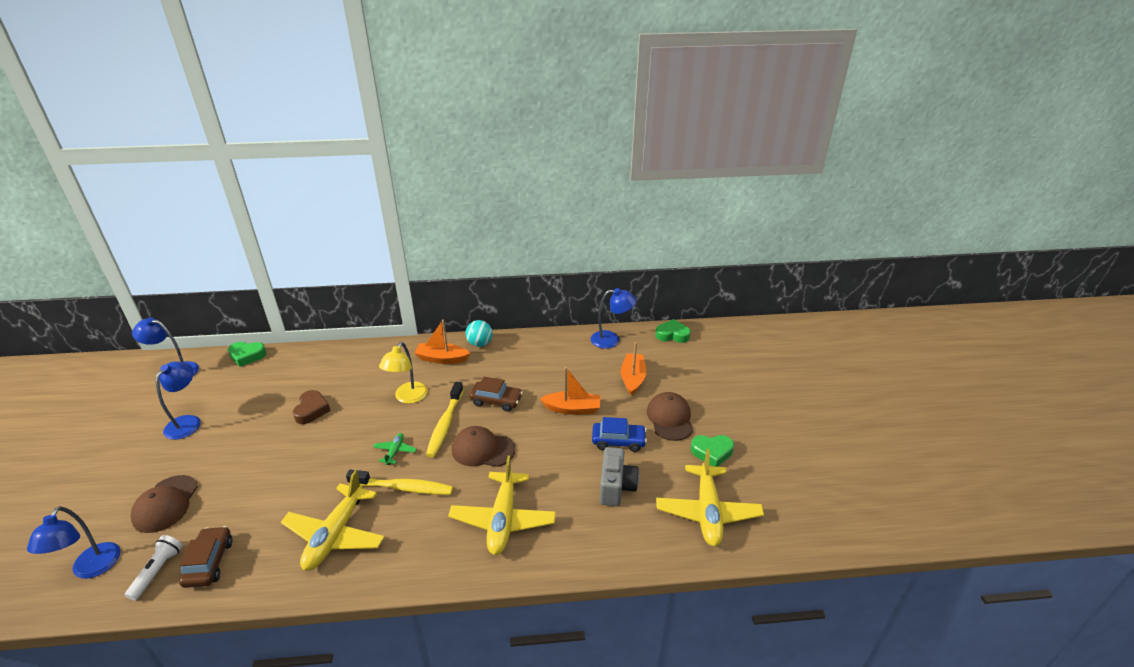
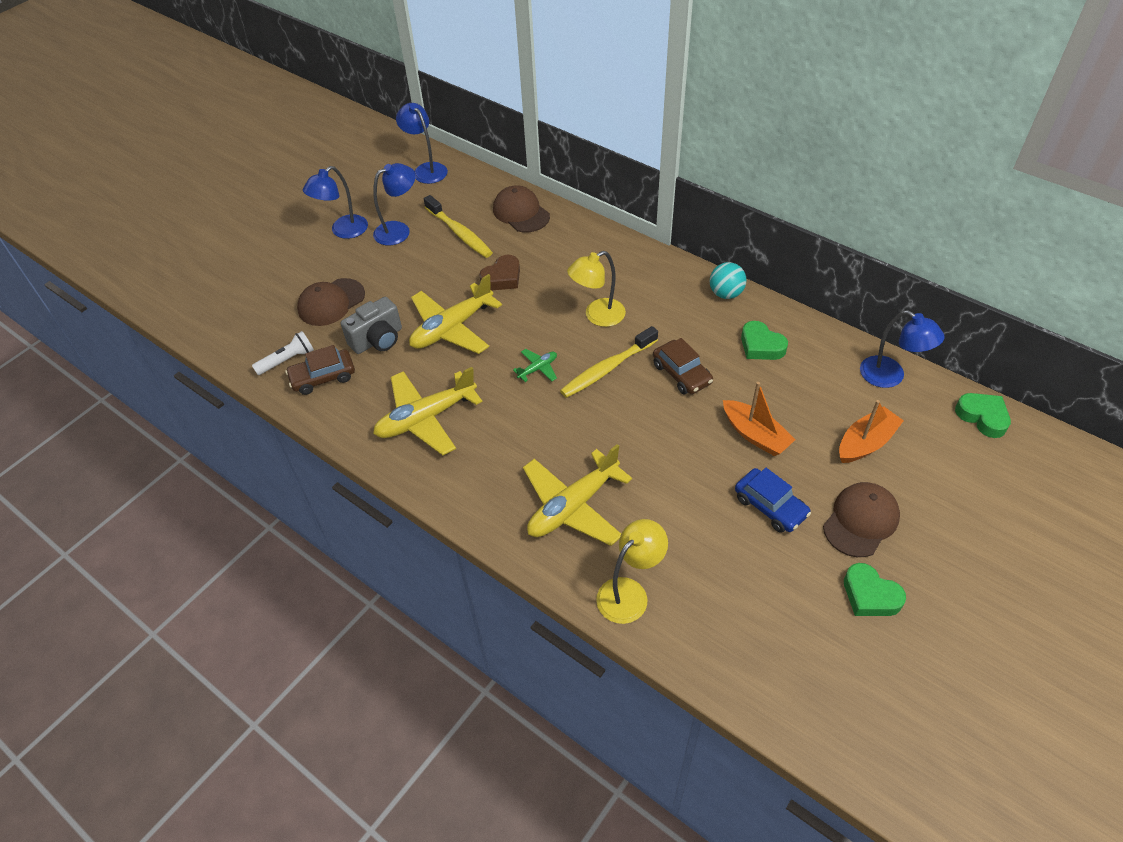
camera: 45 degrees right, 15 degrees up
blue lamp [27,506,121,579] -> blue lamp moved to [303,166,368,239]
brown car [179,526,233,588] -> brown car turned 150 degrees counterclockwise [285,345,355,395]
green heart [228,342,267,367] -> green heart moved to [741,321,788,360]
yellow toothbrush [346,470,453,495] -> yellow toothbrush moved to [424,195,493,258]
orange boat [414,320,470,364] -> none
brown cap [452,426,515,467] -> brown cap moved to [493,185,550,232]
grey camera [600,447,639,506] -> grey camera moved to [341,297,402,354]
yellow plane [656,449,764,546] -> yellow plane moved to [409,274,502,354]
none -> yellow lamp [596,519,668,624]

